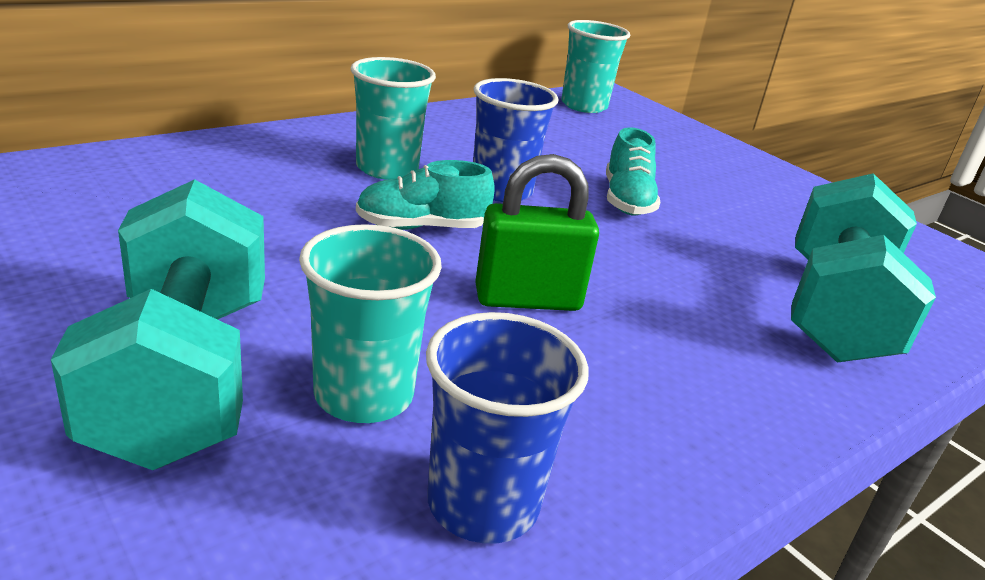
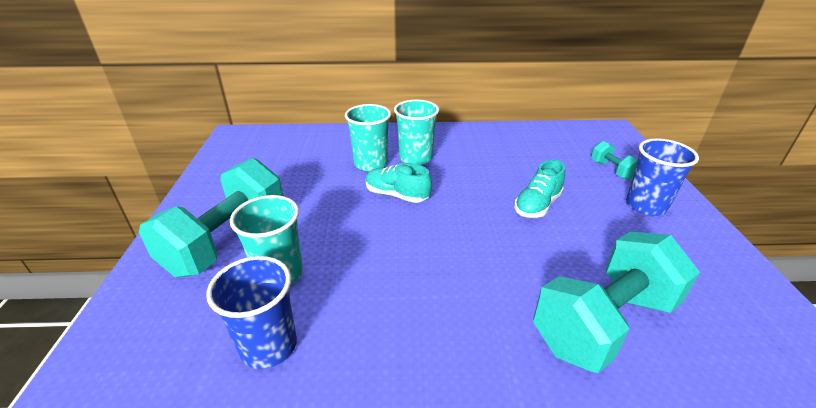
camera: 40 degrees right, 5 degrees up
blue cup [473,78,559,202] -> blue cup moved to [626,138,699,216]
green padlock [475,154,599,311] -> none
turquoise cup [561,20,630,113] -> turquoise cup moved to [345,104,391,171]
none -> turquoise dumbbell [591,141,638,180]

